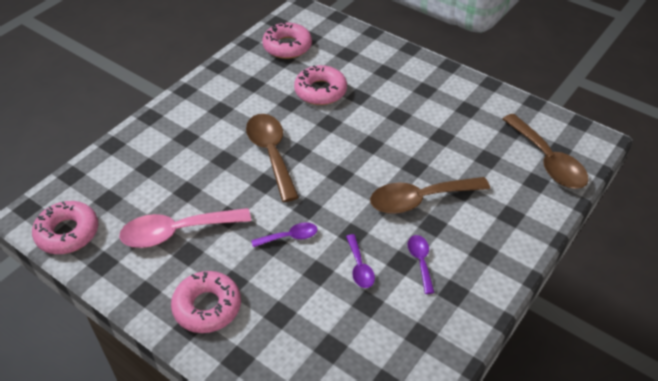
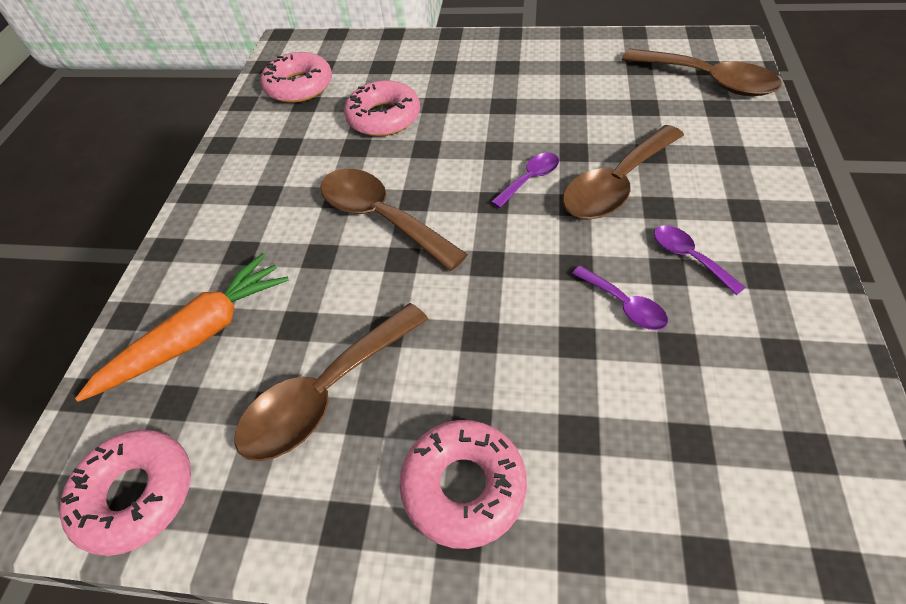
camera: 25 degrees left, 5 degrees up
pink spoon [119,208,251,248] -> brown spoon [234,303,428,461]
purple spoon [251,222,317,247] -> purple spoon moved to [491,153,559,208]
none -> orange carrot [75,253,289,402]

